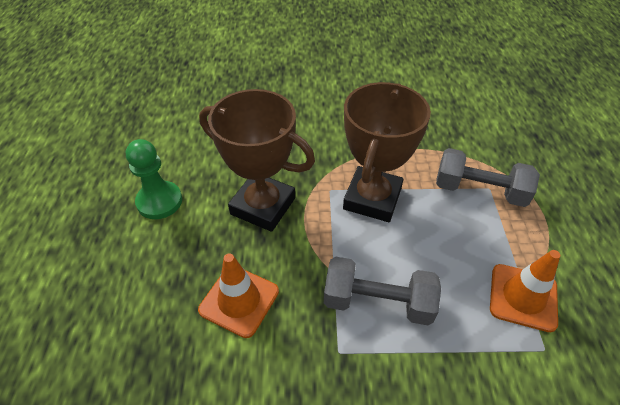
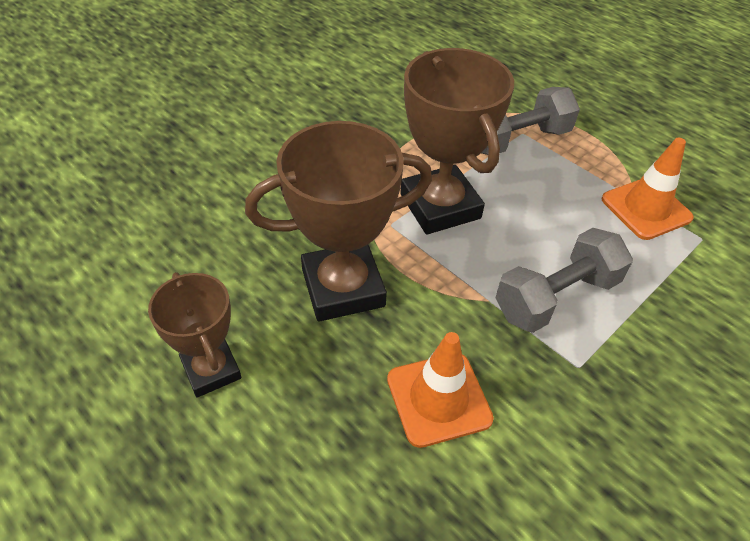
camera: 45 degrees left, 0 degrees up
green pawn [126,139,182,219] -> brown trophy [148,272,241,398]

